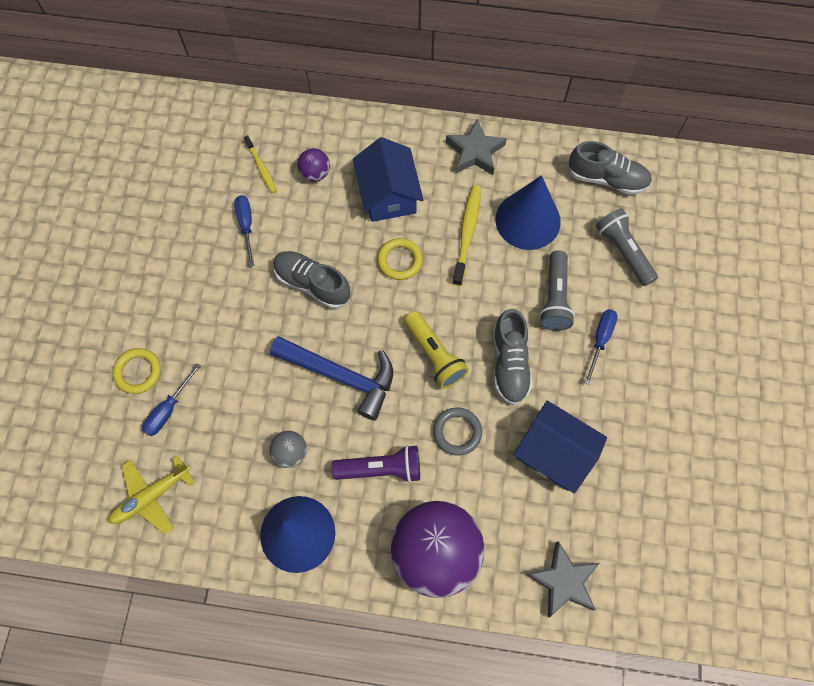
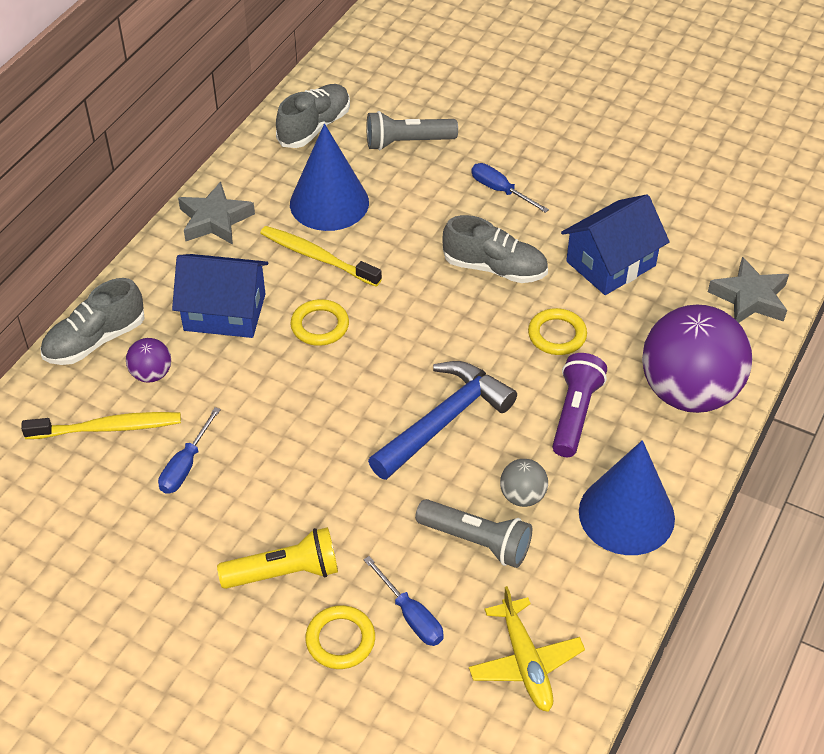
camera: 70 degrees left, 20 degrees down
blue screwdriver [234,195,254,267] -> blue screwdriver turned 75 degrees counterclockwise [158,407,221,494]
yellow toothbrush [244,135,277,193] -> yellow toothbrush [21,412,181,439], size x1.58
grey shoe [273,251,351,309] -> grey shoe moved to [40,278,145,365]
yellow flashlight [404,311,469,389] -> yellow flashlight moved to [217,527,338,589]
grey ring [433,408,482,456] -> yellow ring [528,308,587,355]
grey flashlight [539,250,575,331] -> grey flashlight moved to [415,499,532,568]

